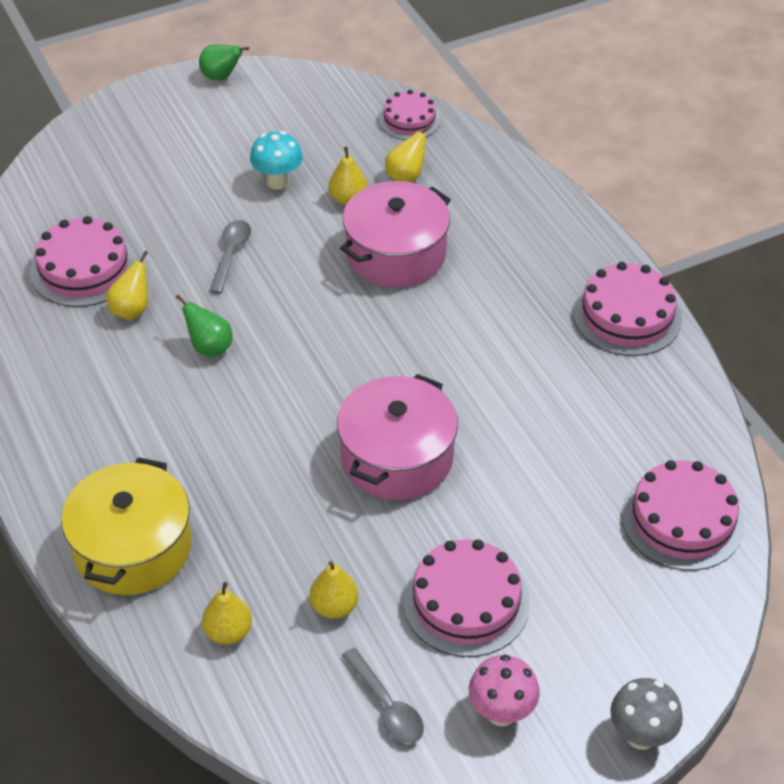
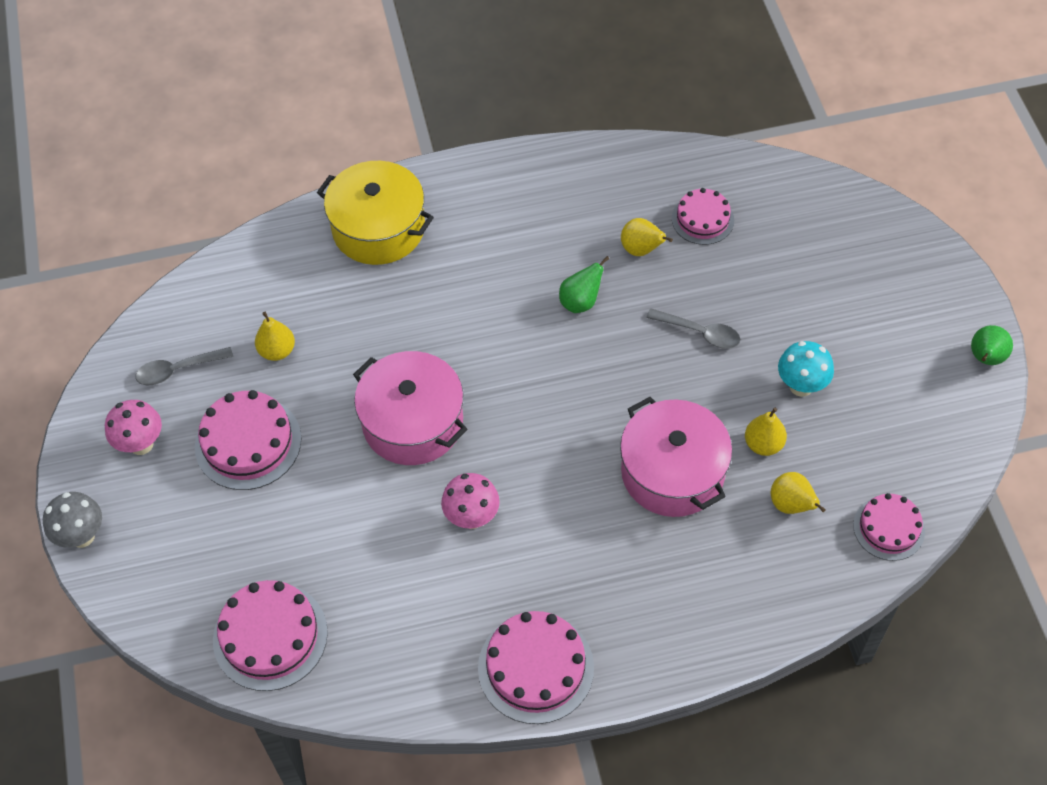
camera: 105 degrees right, 10 degrees up
pink cake [30,216,137,307] -> pink cake [672,188,734,245], size x0.64
yellow pear [202,582,252,644] -> none
none -> pink mushroom [441,473,500,529]

